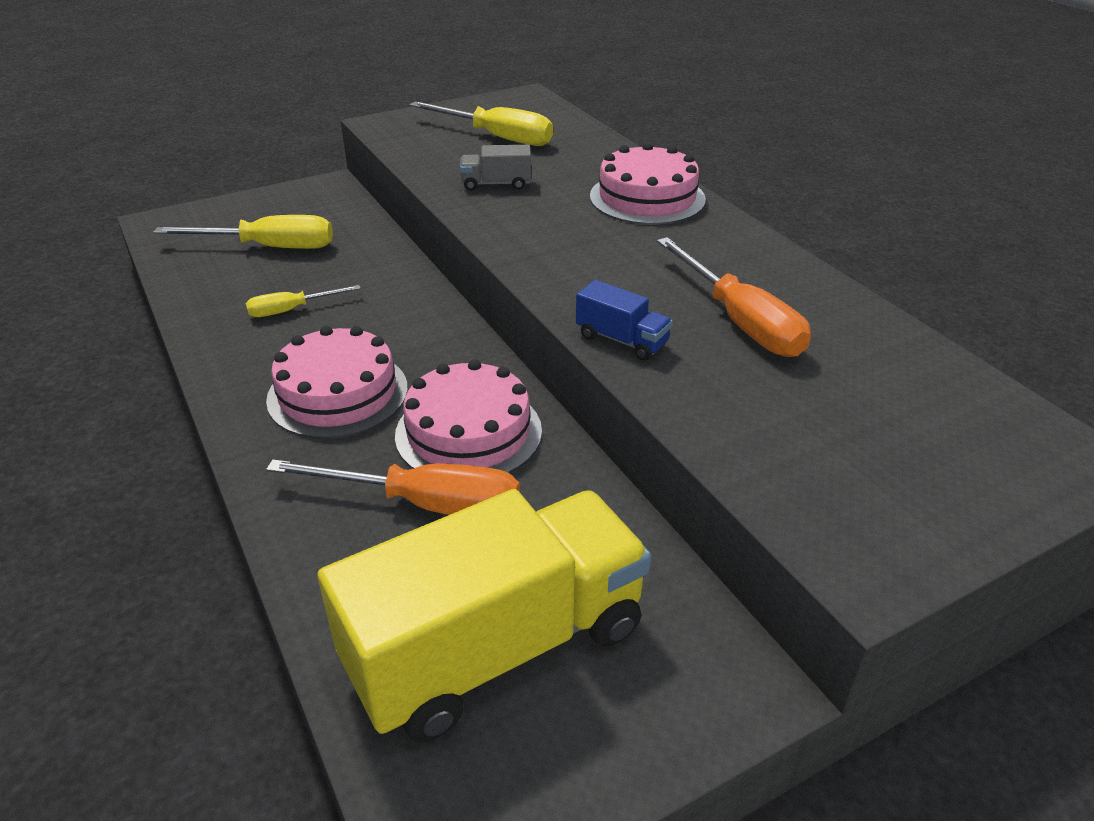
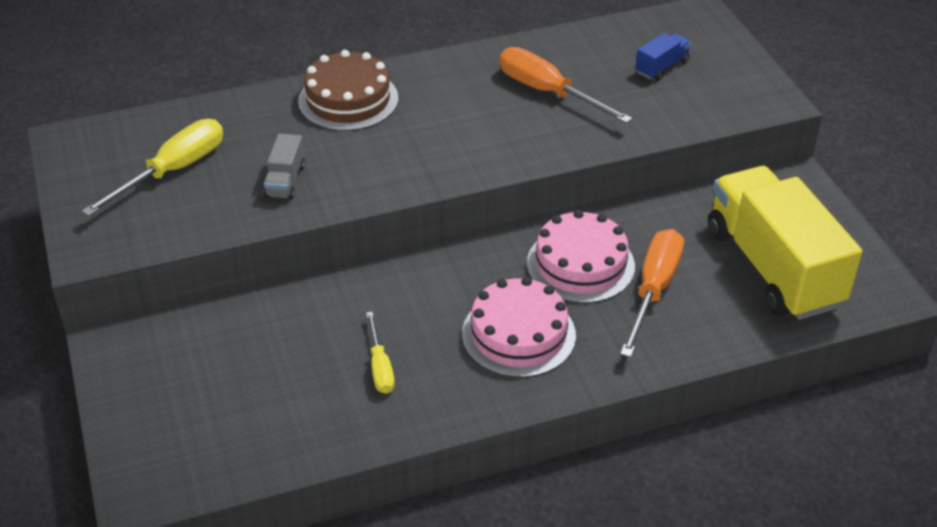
camera: 80 degrees left, 5 degrees up
yellow screwdriver [153,215,333,249] -> none
blue truck [576,280,673,361] -> blue truck moved to [635,33,691,81]
pink cake [590,142,706,225] -> brown cake [298,50,398,131]
orange screwdriver [657,237,811,357] -> orange screwdriver turned 120 degrees counterclockwise [500,47,633,124]

